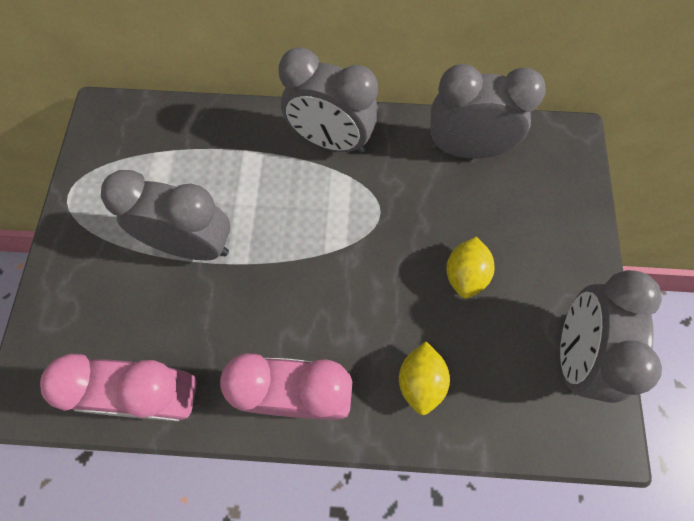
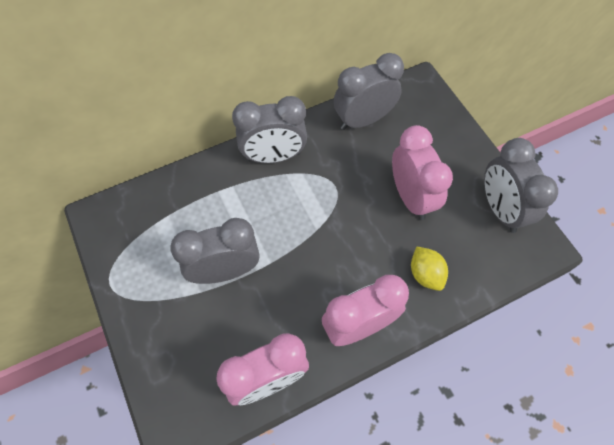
camera: 30 degrees left, 5 degrees down
yellow lemon [446,237,495,298] -> pink clock [392,125,453,220]

